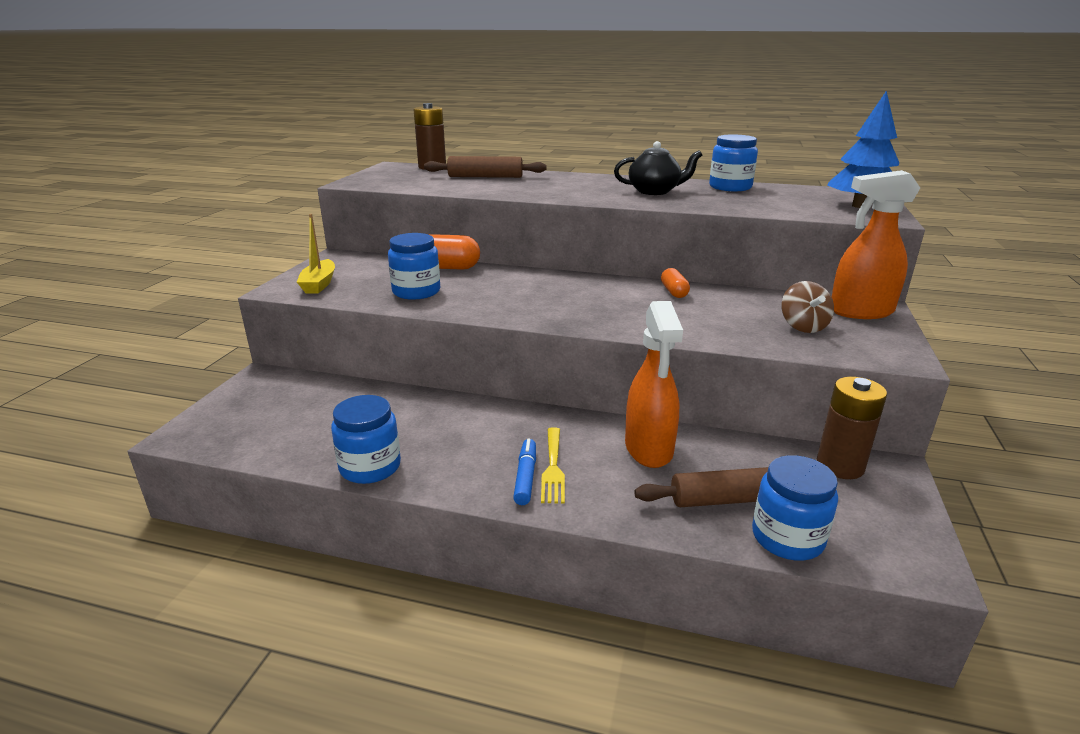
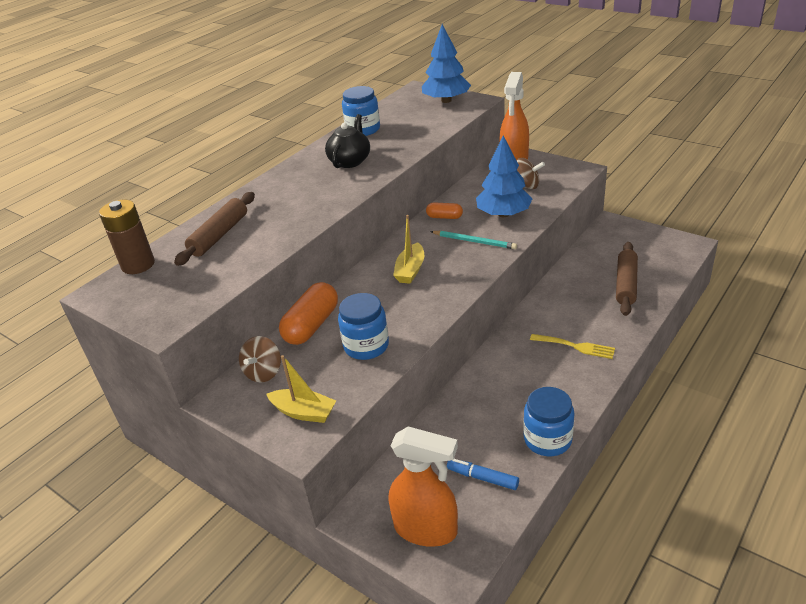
camera: 65 degrees left, 10 degrees up
blue marker [513,438,536,505] -> blue marker moved to [447,459,519,490]
orange spray bottle [625,301,683,468] -> orange spray bottle moved to [389,426,458,547]
blue jar [752,455,838,560] -> none
brown battery [817,377,887,479] -> none
none -> brown spinning top [239,336,281,383]
none -> yellow boat [393,215,424,284]
none -> turquoise pencil [430,231,517,249]
none -> blue tree [476,136,532,217]

